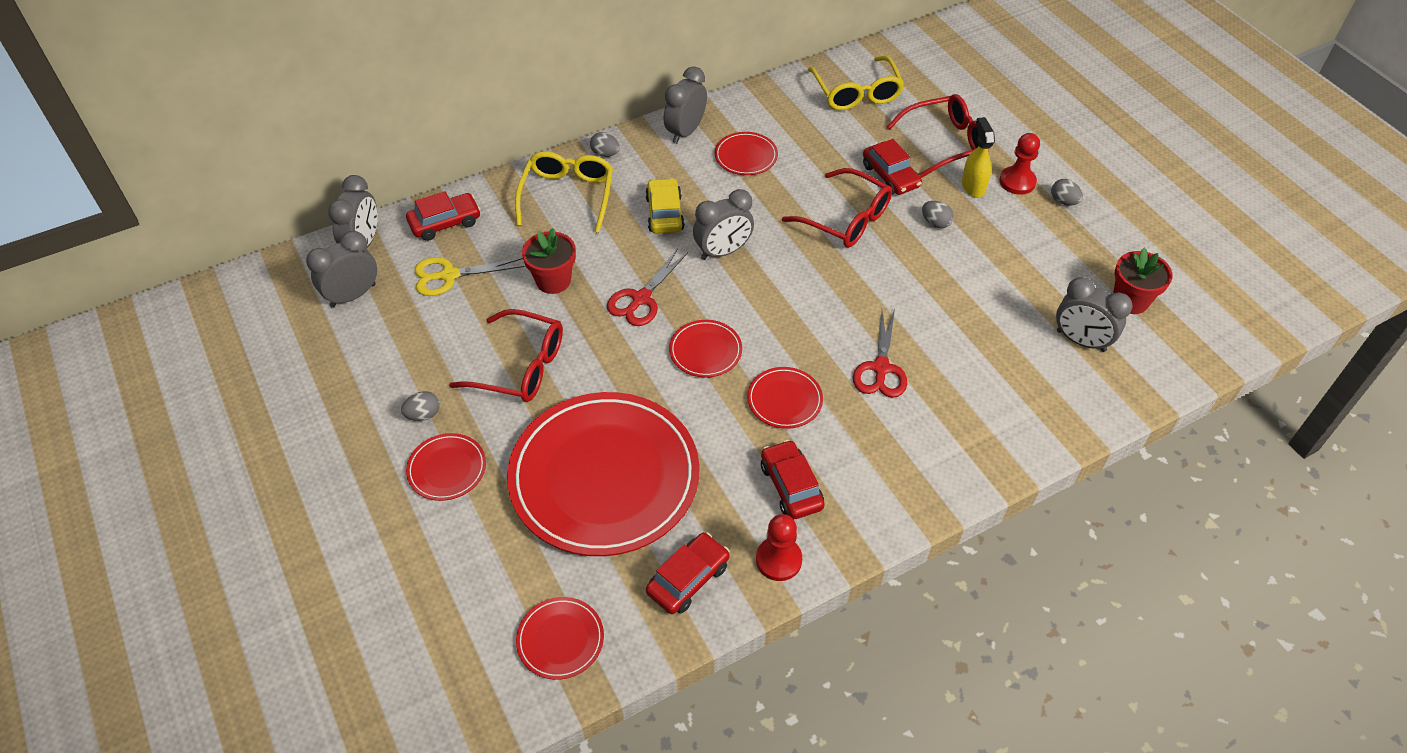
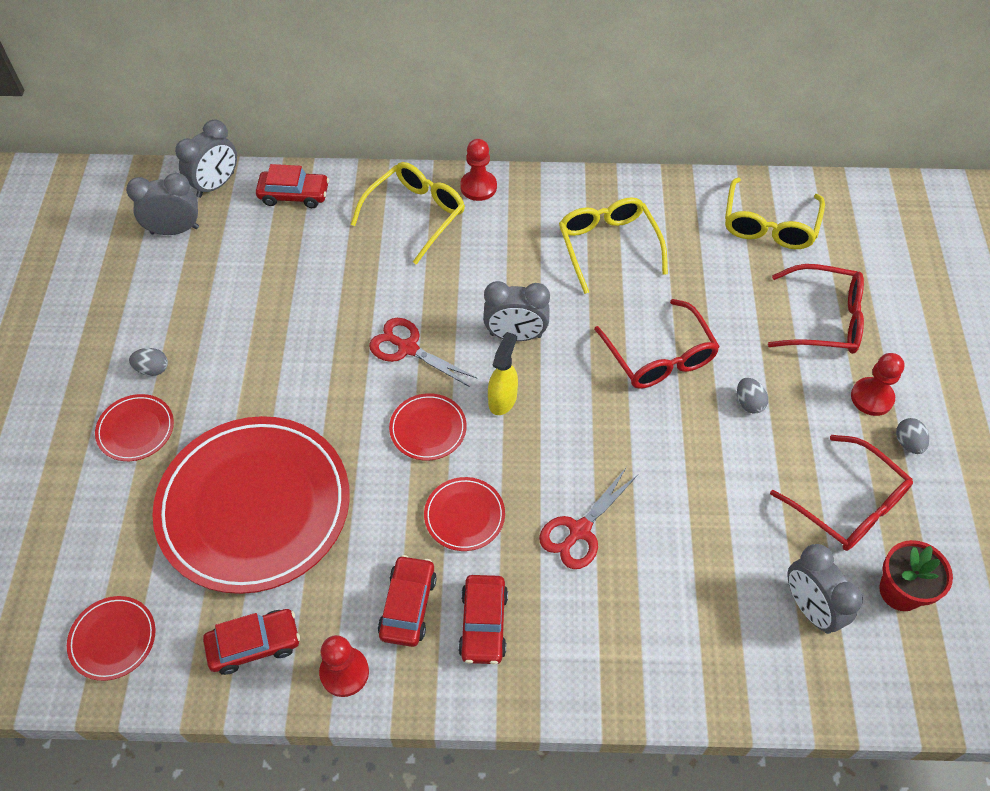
camera: 30 degrees right, 5 degrees up
yellow scissors [414,257,524,296] -> none
red glasses [449,309,563,402] -> red glasses moved to [770,435,913,551]
red flower pot [522,228,576,294] -> none
grey egg [590,132,620,157] -> red pawn [460,139,497,201]
red scissors [607,249,688,326] -> red scissors turned 60 degrees clockwise [369,318,478,387]
yellow car [645,178,685,234] -> none
grey clock [664,66,707,144] -> none
red plate [715,132,778,175] -> yellow glasses [559,197,668,294]
red car [863,139,922,195] -> red car moved to [458,575,508,664]
yellow spray bottle [962,117,995,198] -> yellow spray bottle moved to [488,332,518,415]

